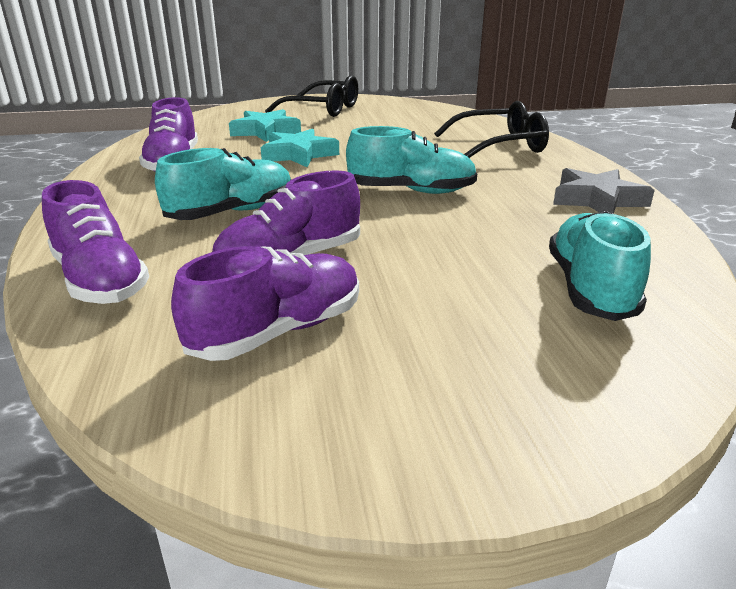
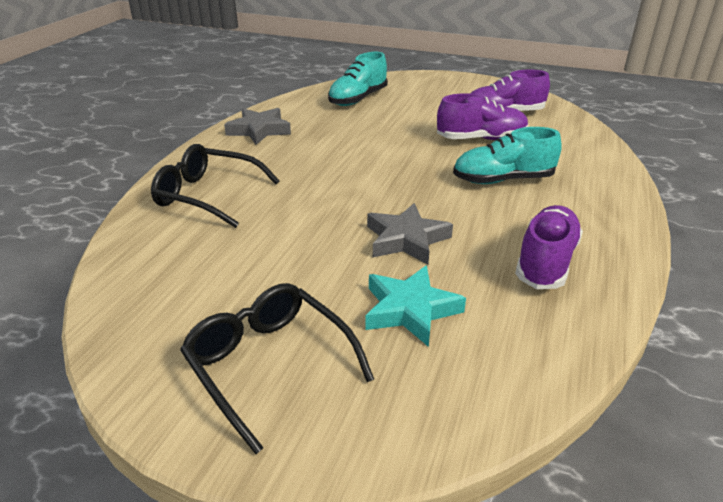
camera: 150 degrees left, 5 degrees up
purple shoe [42,180,149,304] -> none
turquoise star [261,129,339,167] -> grey star [367,203,453,265]
turquoise shoe [346,126,477,194] -> none

